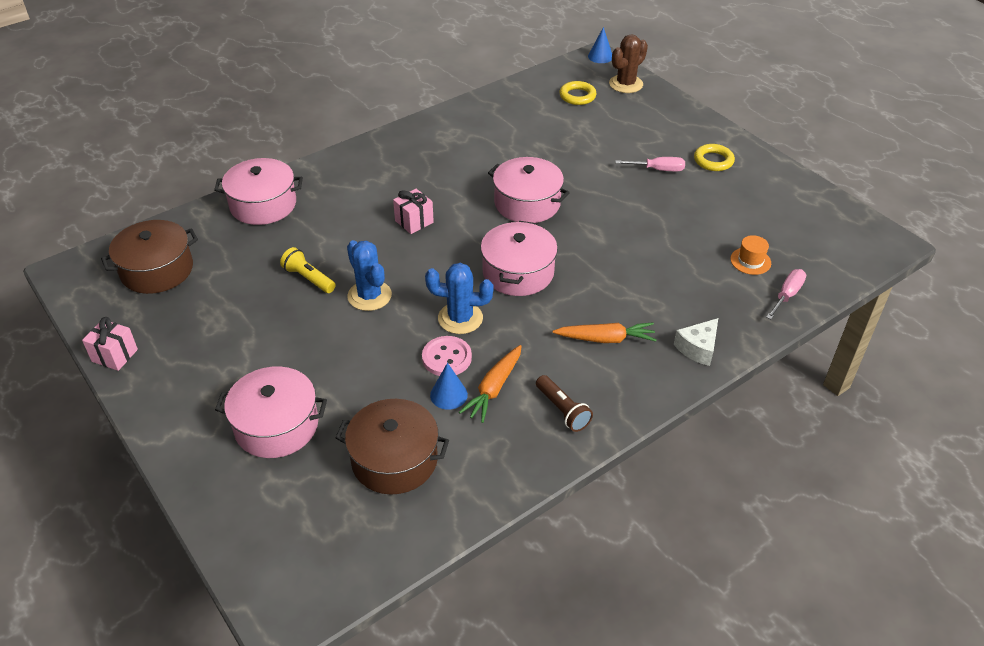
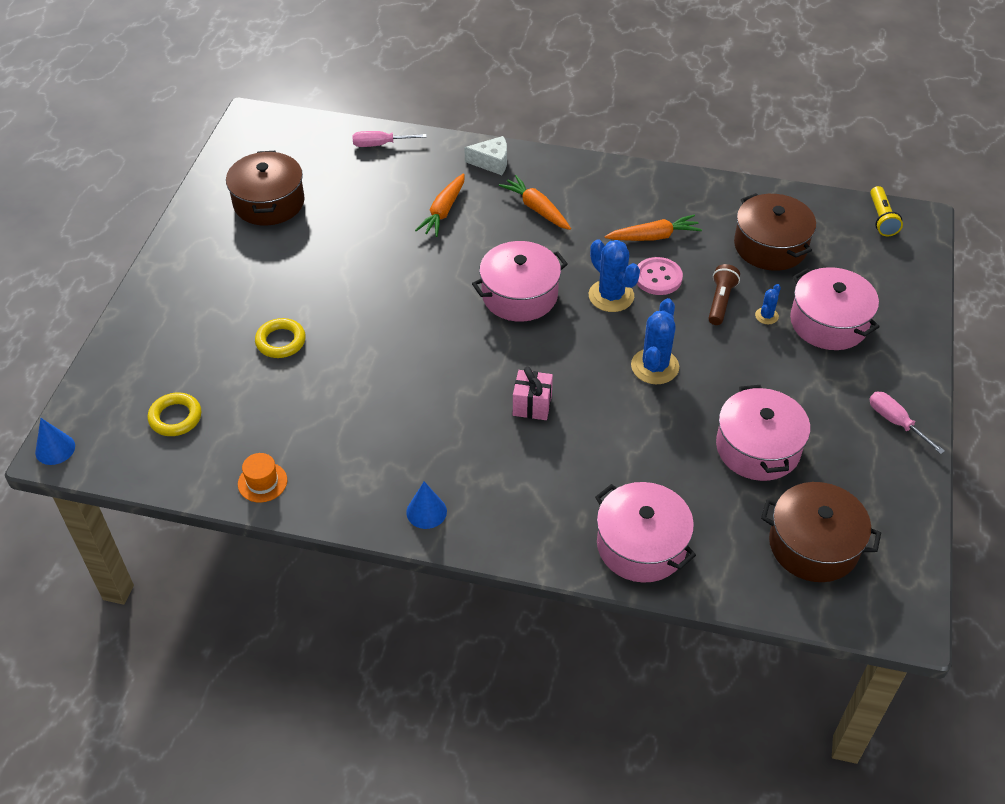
camera: 130 degrees left, 5 degrees up
pink gift [82,317,138,371] -> none
yellow flashlight [280,247,336,293] -> yellow flashlight moved to [870,186,903,236]
blue cone [430,363,468,410] -> blue cone moved to [406,481,447,529]
pink pot [488,157,570,223] -> pink pot moved to [716,385,810,481]
brown flashlight [536,375,593,432] -> brown flashlight moved to [708,264,740,325]
brown cactus [609,34,648,93] -> none
pink screwdriver [615,157,685,171] -> pink screwdriver moved to [869,392,945,454]
yellow ring [694,144,735,171] -> yellow ring moved to [255,318,306,358]
orange hat [730,235,771,275] -> orange hat moved to [238,453,287,503]
none -> brown pot [226,151,305,225]
none -> orange carrot [415,173,465,237]
none -> blue cactus [755,284,781,324]

